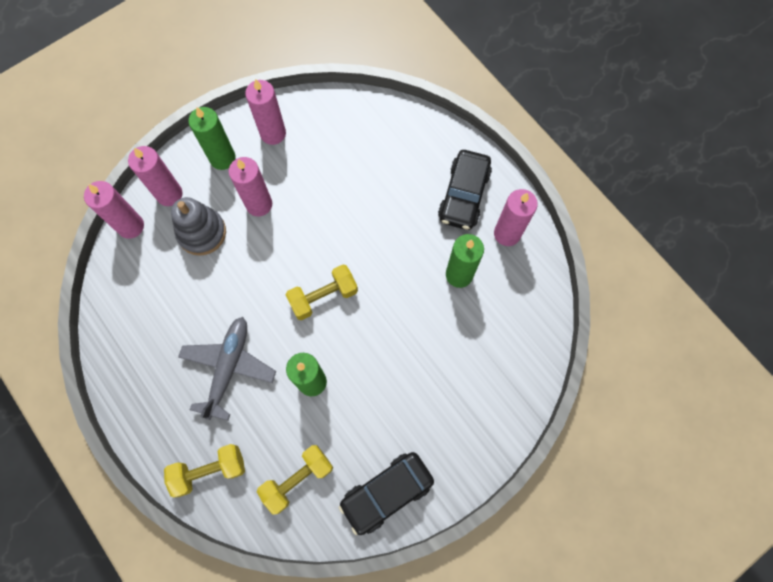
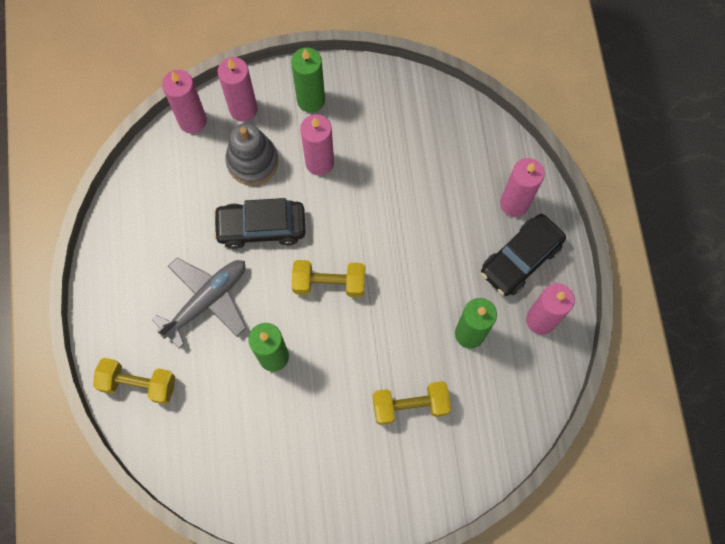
camera: 30 degrees right, 0 degrees up
pink candle [245,79,286,145] -> pink candle moved to [500,158,545,217]
yellow dumbbell [257,445,333,514] -> yellow dumbbell moved to [373,381,451,425]
black car [339,452,434,535] -> black car moved to [213,198,306,249]

